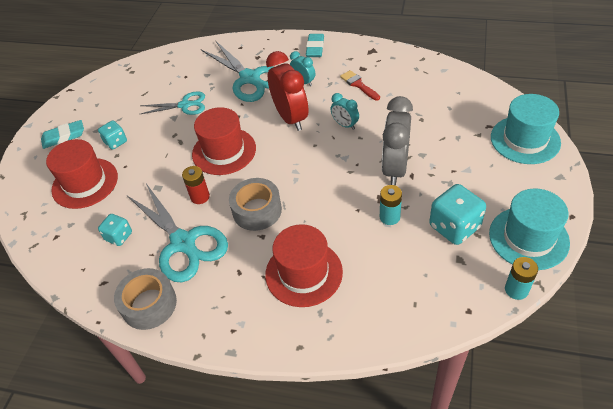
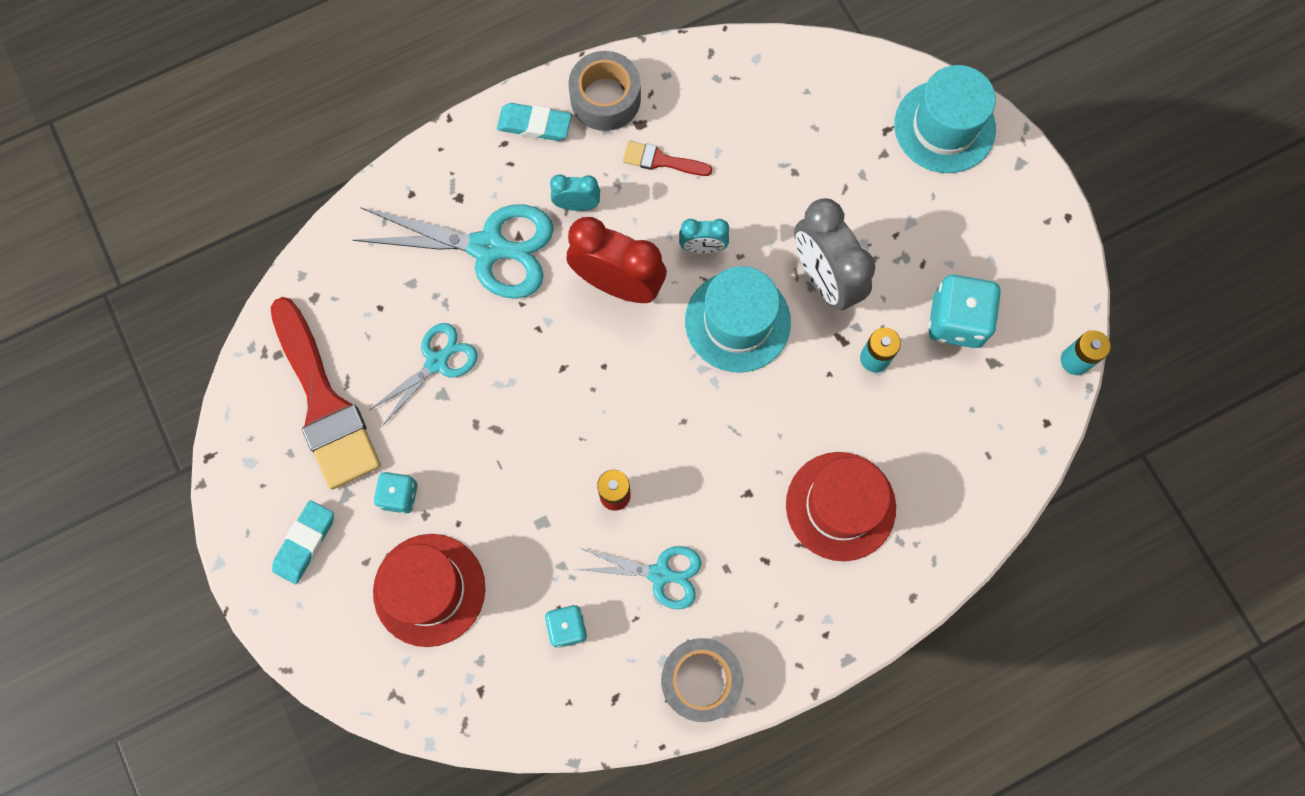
camera: 45 degrees left, 25 degrees up
turquoise scissors [127,184,228,282] -> turquoise scissors [576,546,701,609], size x0.59
red hat [192,107,256,175] -> none
grey tape [229,178,282,231] -> grey tape moved to [568,51,641,131]
turquoise eraser [306,34,324,57] -> turquoise eraser turned 45 degrees counterclockwise [497,103,572,141]
turquoise hat [489,188,570,270] -> turquoise hat moved to [685,266,791,373]
none -> red brush [270,297,381,490]

